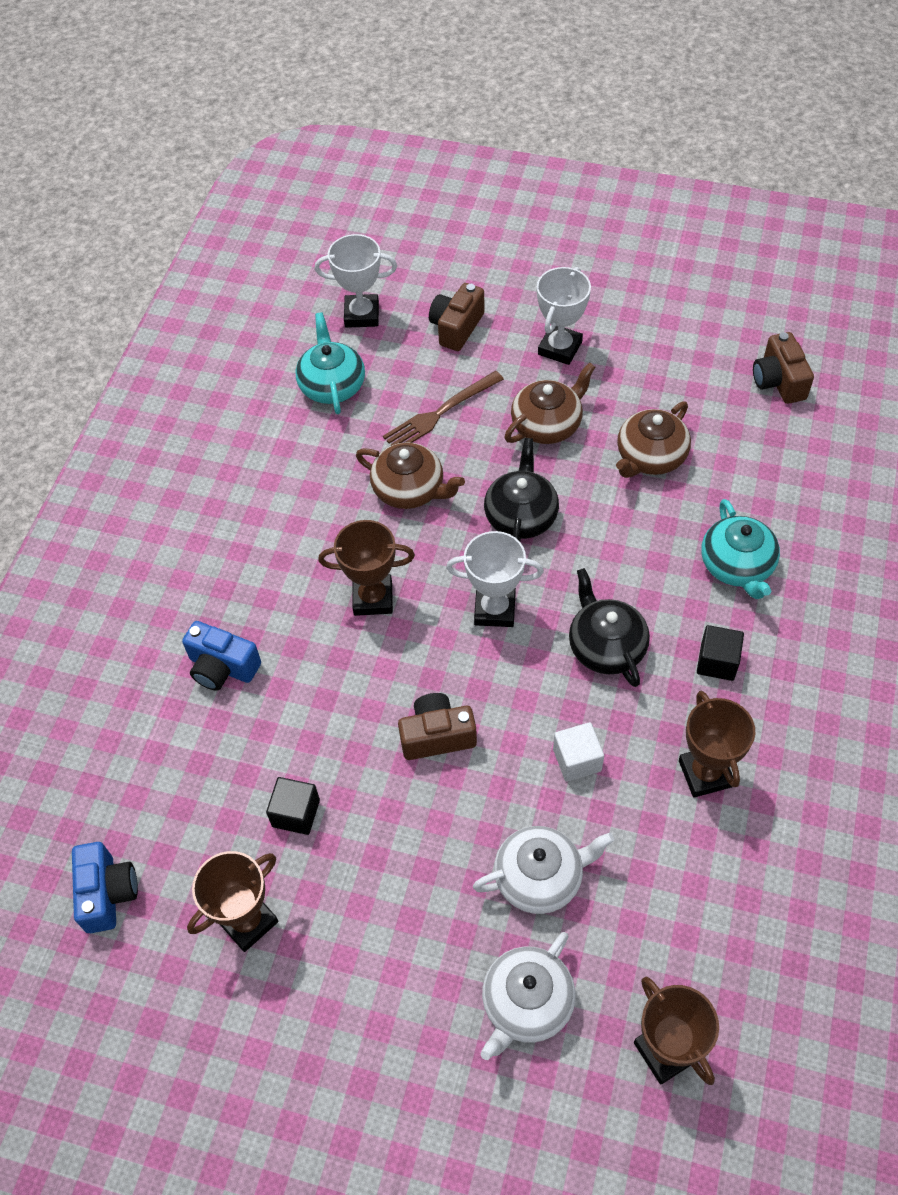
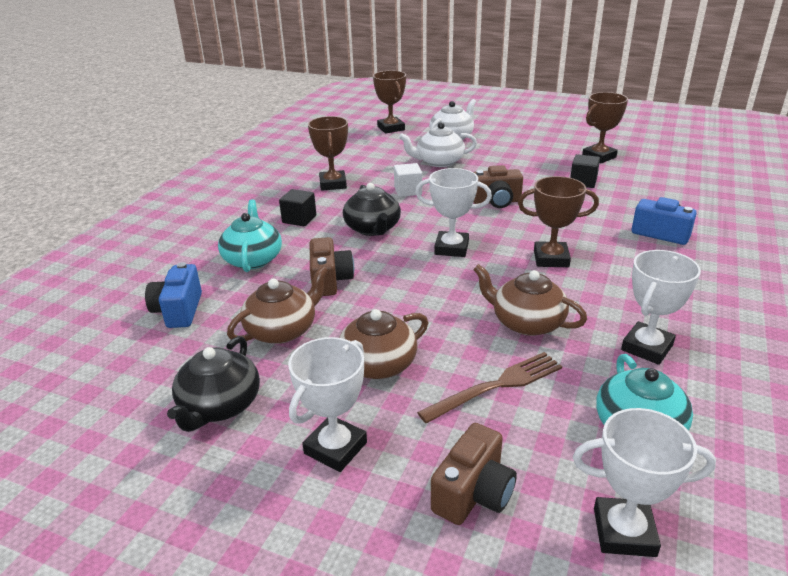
camera: 175 degrees left, 25 degrees down
blue camera [72,842,138,933] -> blue camera moved to [145,262,202,328]
black teapot [484,438,559,541] -> black teapot moved to [167,336,260,432]
brown camera [753,332,814,404] -> brown camera moved to [310,237,354,296]
none -> white trophy [621,250,701,365]

